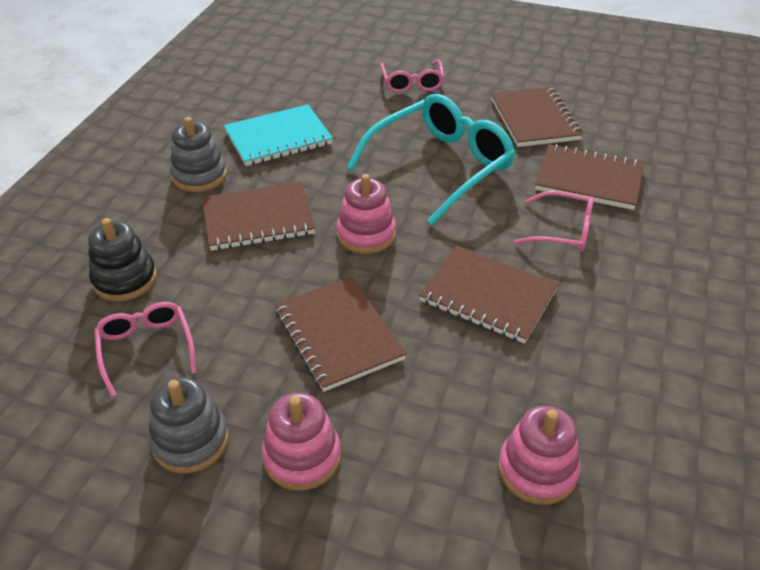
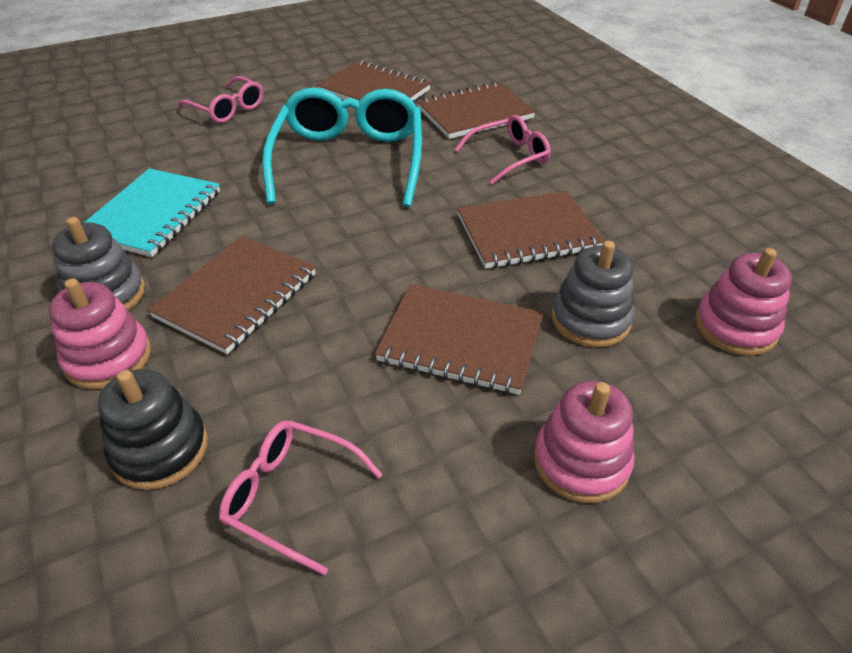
camera: 45 degrees left, 0 degrees up
grey stacking toy [148,377,229,473] -> grey stacking toy moved to [551,241,635,347]
pink stacking toy [336,174,396,254] -> pink stacking toy moved to [49,278,151,389]

